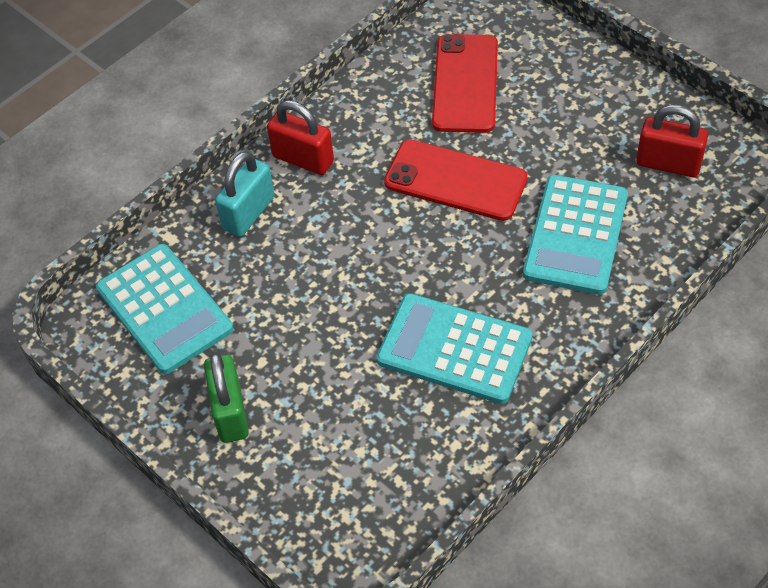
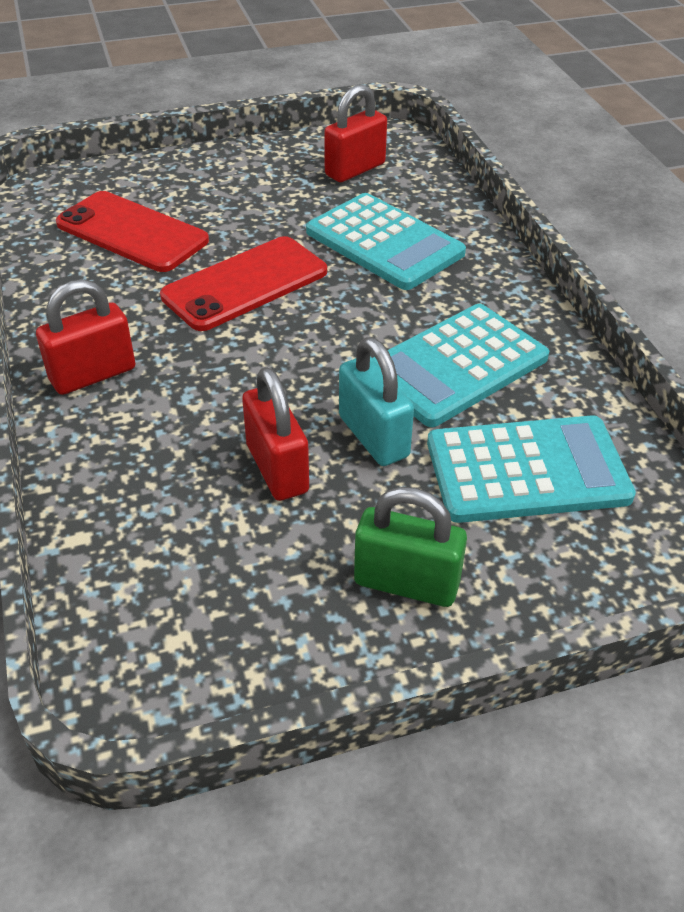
camera: 65 degrees left, 10 degrees down
turquoise calculator [96,244,233,374] -> turquoise calculator moved to [427,415,636,523]
turquoise padlock [215,151,275,237] -> turquoise padlock moved to [339,337,414,466]
none -> red padlock [242,367,309,501]

